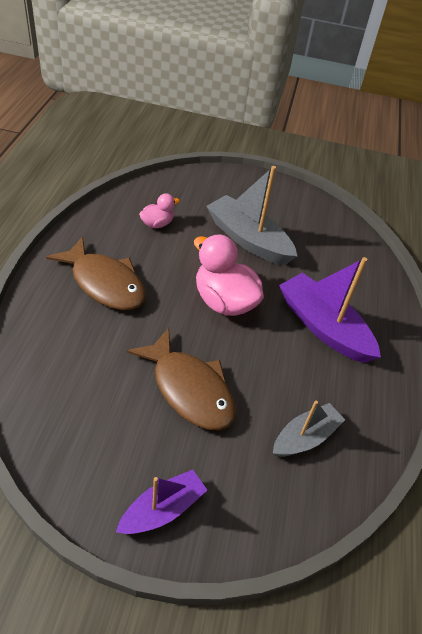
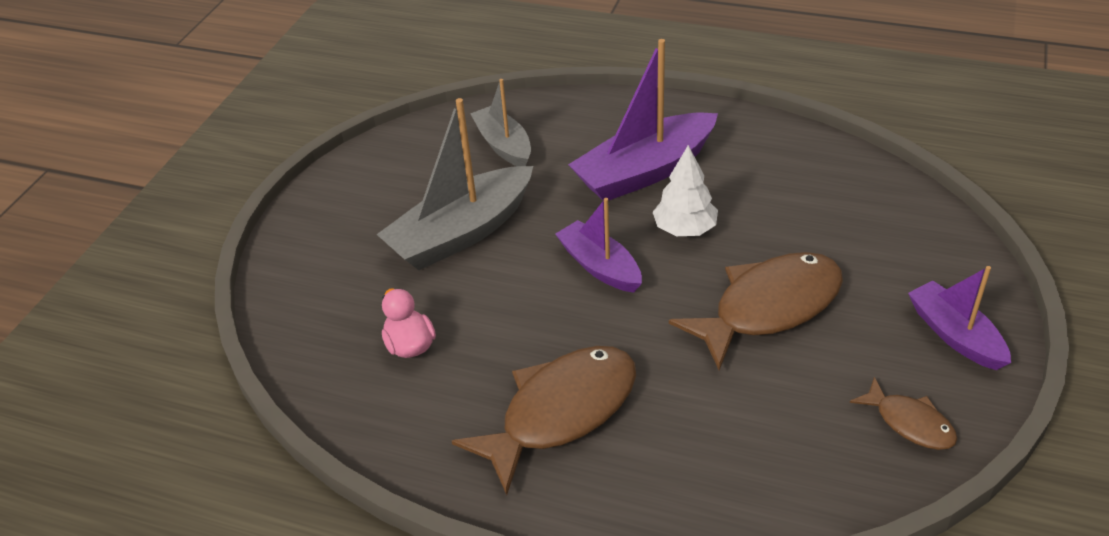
camera: 75 degrees left, 5 degrees down
pink duck [194,235,264,316] -> purple boat [555,198,642,293]
grey boat [273,401,345,457] -> grey boat moved to [470,79,531,166]
none -> white tree [653,145,718,236]
none -> brown fish [850,377,957,450]

